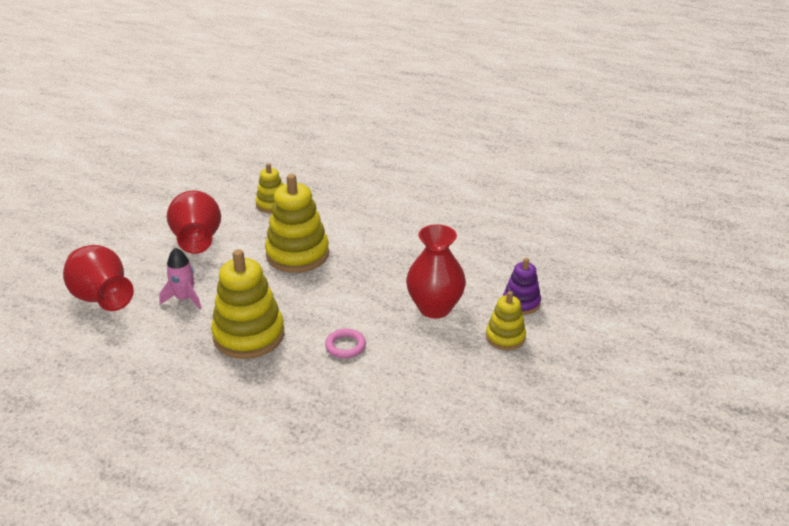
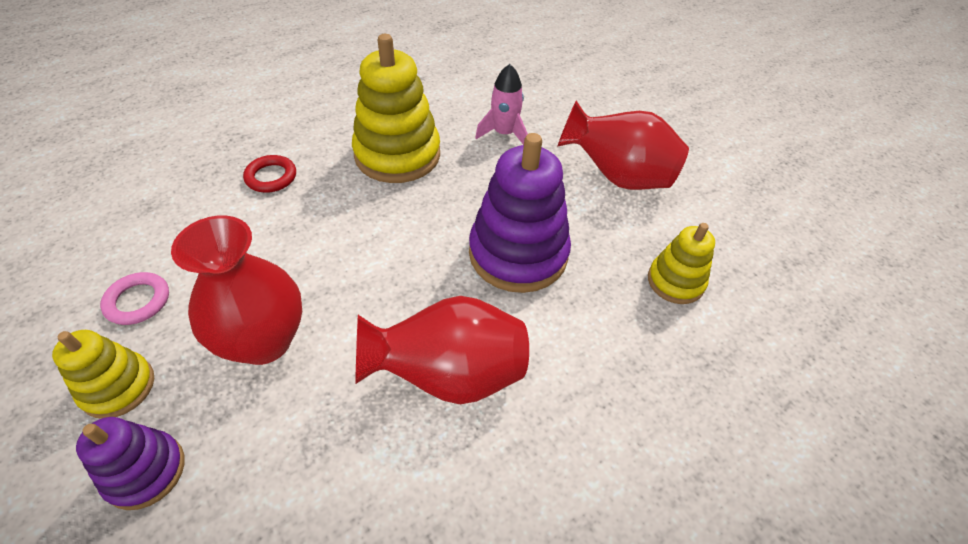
camera: 120 degrees right, 15 degrees up
red vase [63,245,134,311] -> red vase moved to [355,296,529,404]
yellow stacking toy [265,174,329,273] -> purple stacking toy [469,133,571,293]
pink ring [325,329,366,358] -> pink ring moved to [100,272,169,325]
none -> red ring [243,155,296,193]

